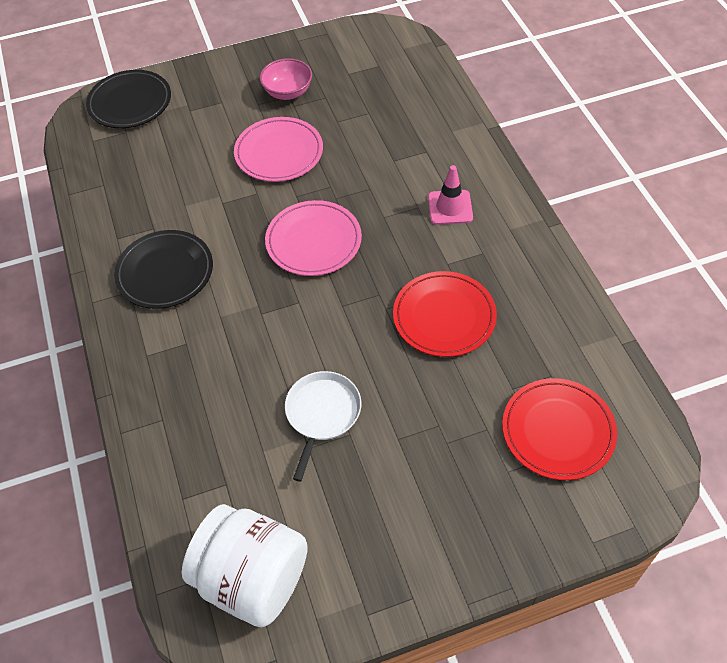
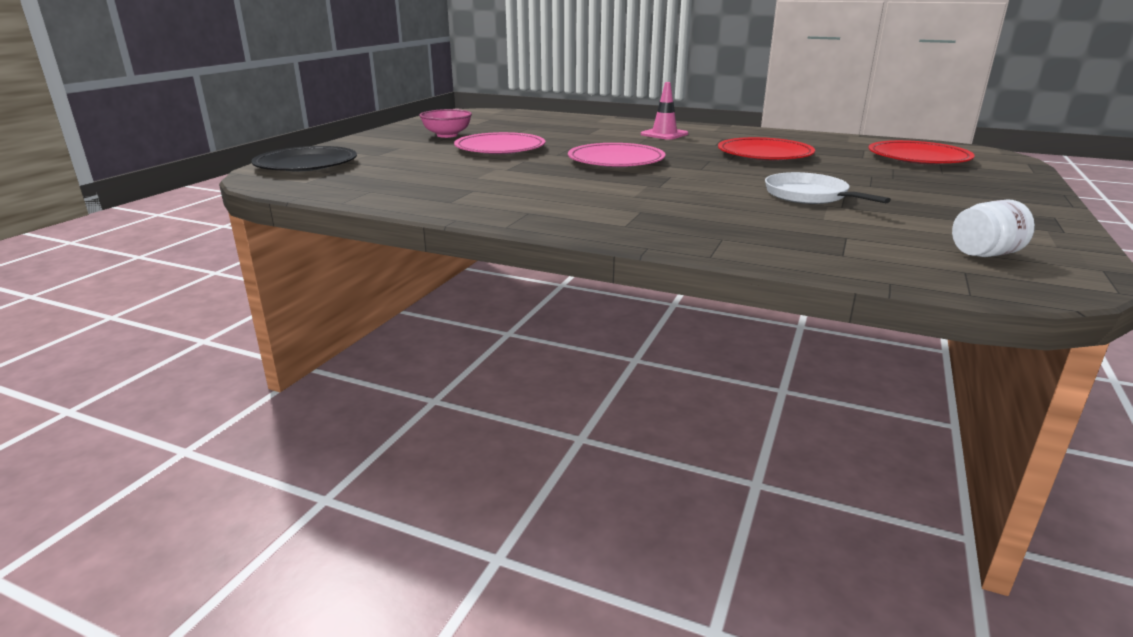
camera: 50 degrees left, 30 degrees down
black plate [114,230,213,309] -> none
white jar [182,504,308,627] -> white jar [952,199,1035,257], size x0.48

